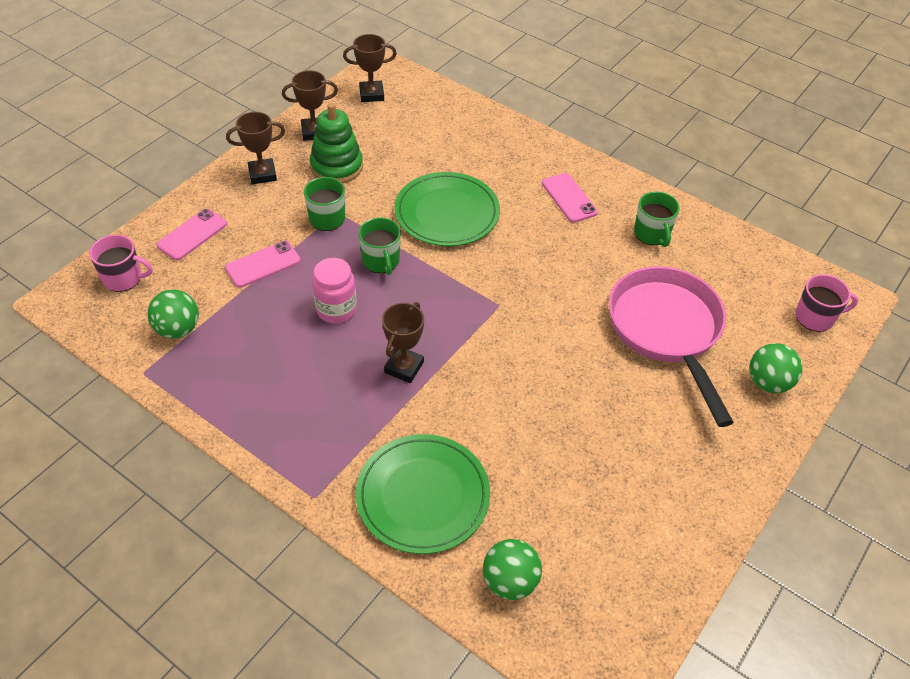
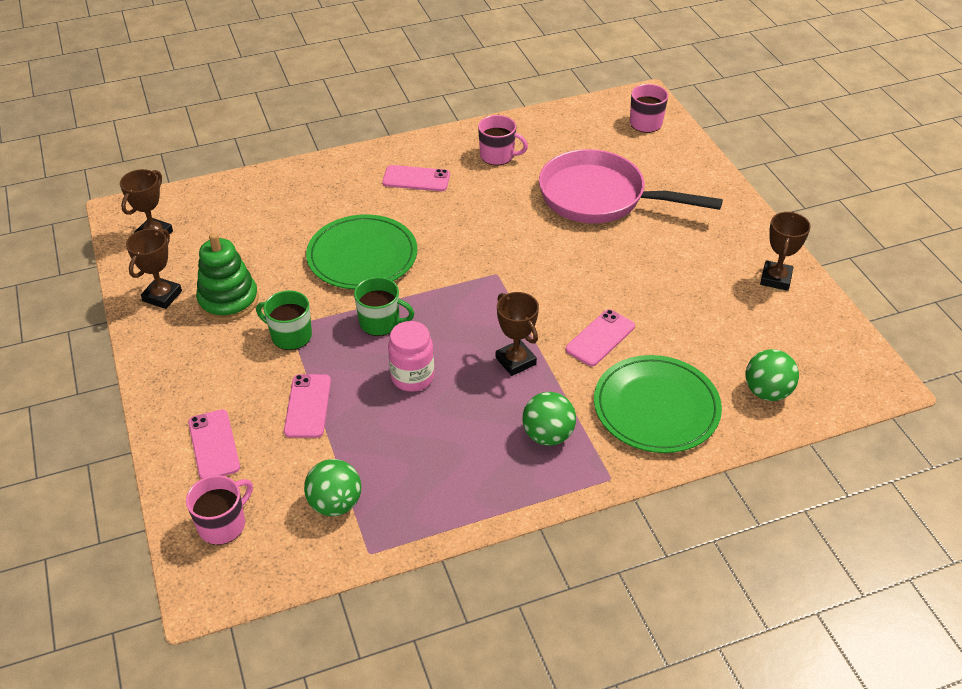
camera: 55 degrees left, 5 degrees down
brown trophy [226,112,285,184] -> brown trophy moved to [760,211,811,291]
green mug [634,191,680,247] -> pink mug [478,115,528,165]
green ball [749,343,802,393] -> green ball moved to [522,392,576,446]
none -> pink phone [565,309,635,366]

